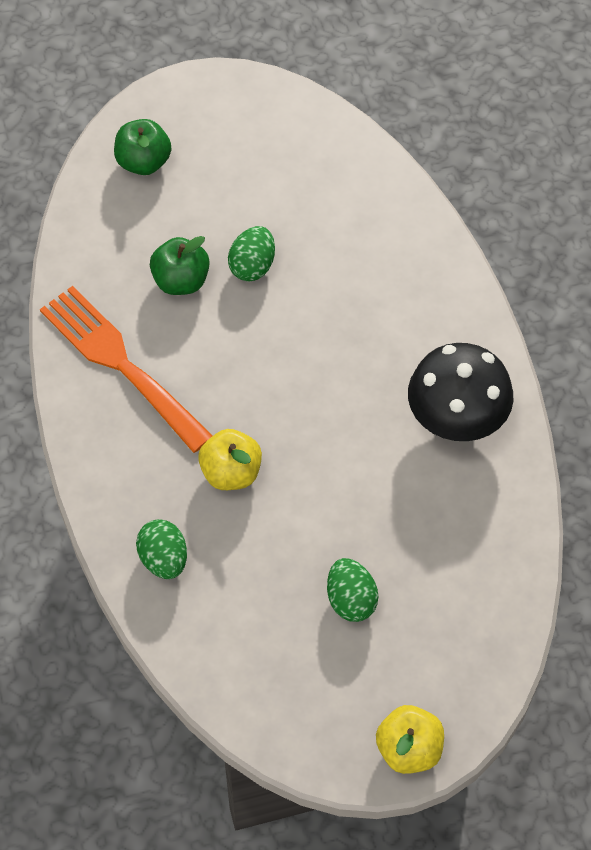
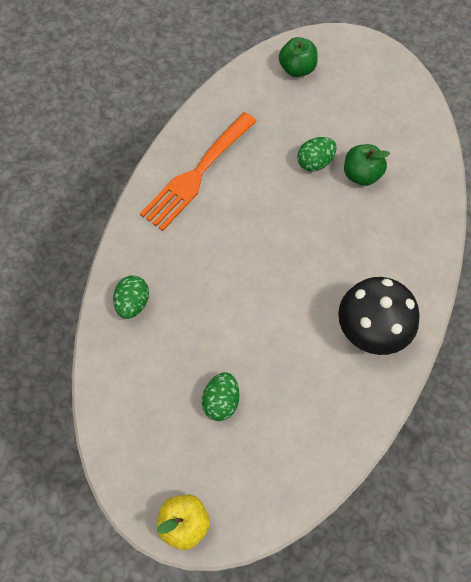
camera: 35 degrees right, 5 degrees up
orange fork [40,286,213,453] -> orange fork turned 135 degrees counterclockwise [140,112,257,231]
green apple [150,236,210,295] -> green apple moved to [344,144,390,186]
yellow apple [198,429,262,490] -> none

